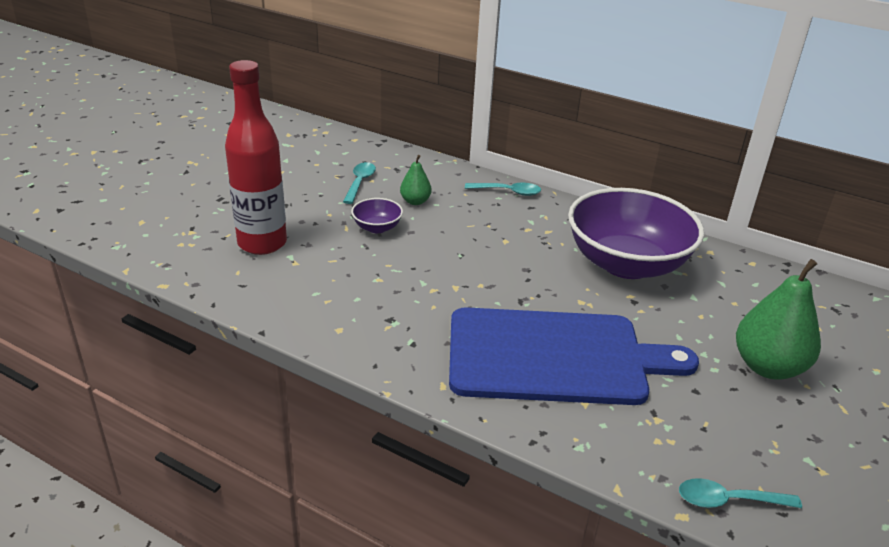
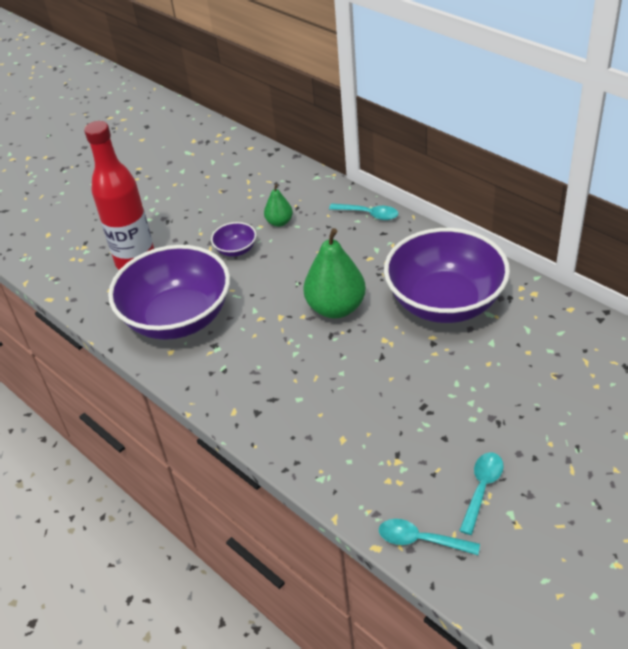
camera: 20 degrees right, 10 degrees up
turquoise spoon [343,162,376,204] -> turquoise spoon moved to [459,452,504,535]
blue cutting board [449,307,699,405] -> none
green pear [736,259,821,379] -> green pear moved to [303,228,366,318]
none -> purple bowl [108,245,230,340]

